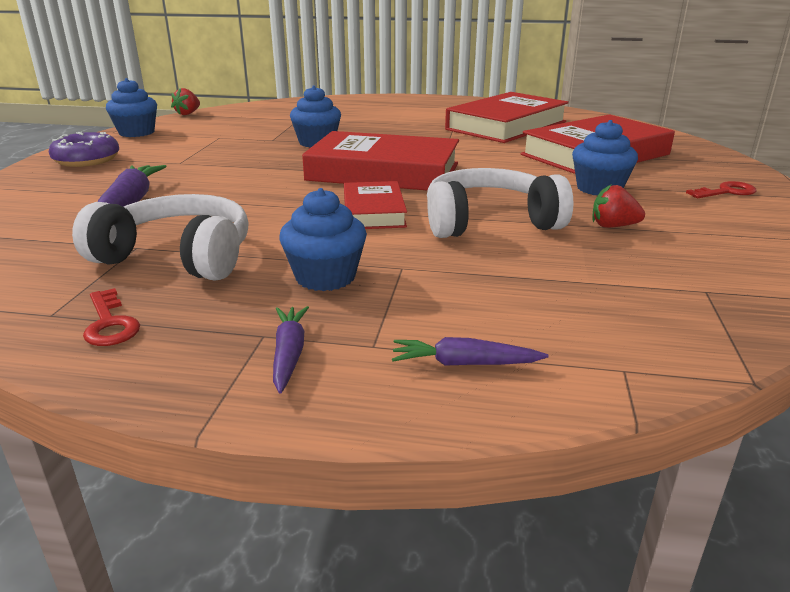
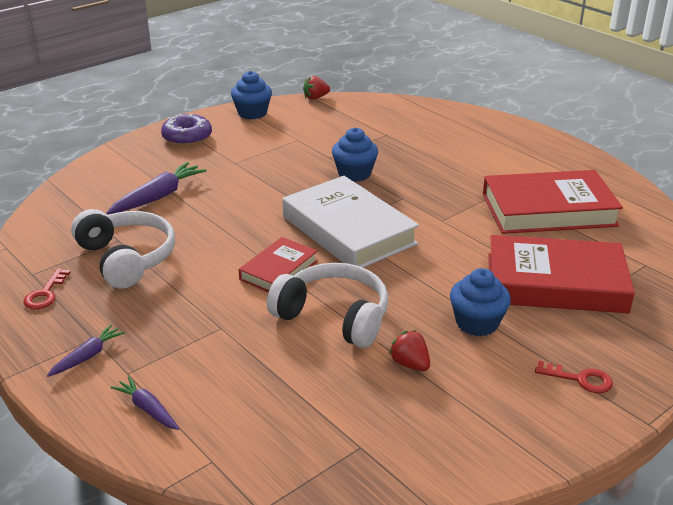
camera: 40 degrees right, 5 degrees up
blue cupcake [279,188,367,291] -> none
red book [302,131,459,191] -> white book [282,176,419,268]

